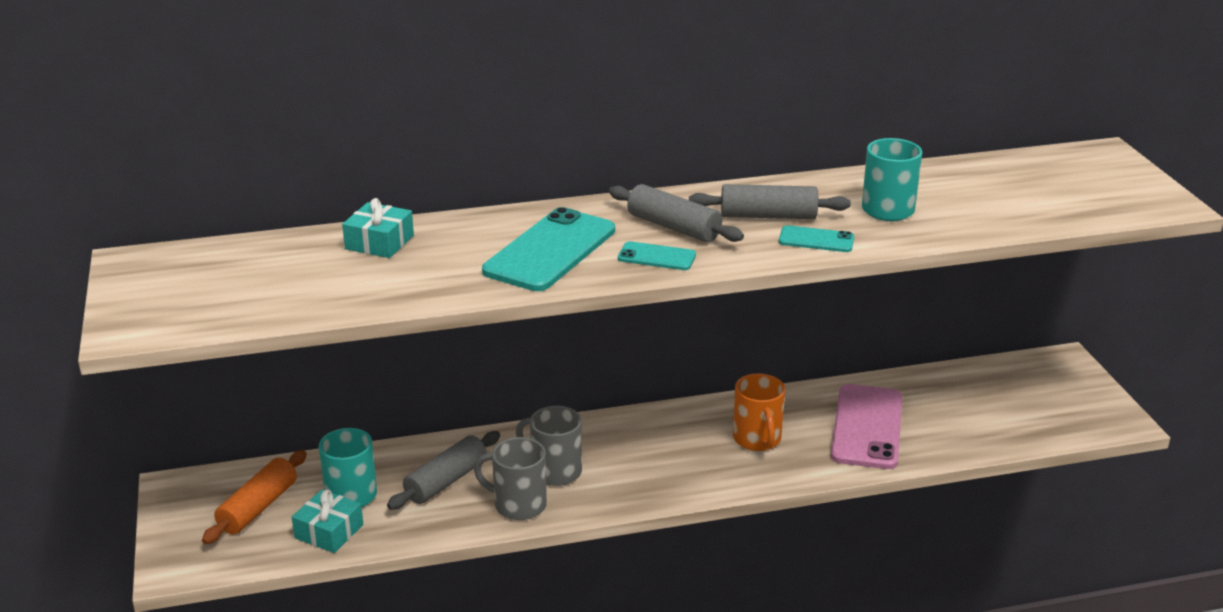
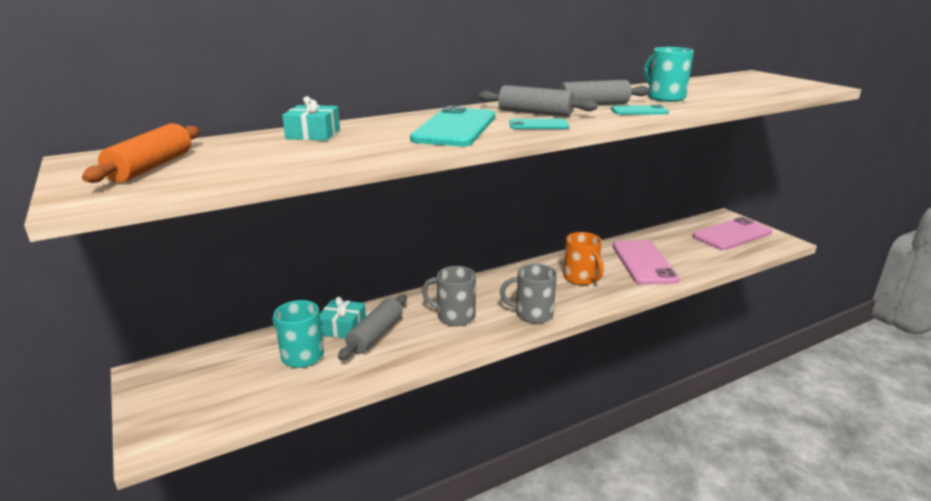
camera: 15 degrees left, 5 degrees down
orange rolling pin [202,450,307,544] -> orange rolling pin moved to [82,123,199,183]
turquoise gift [292,490,363,553] -> turquoise gift moved to [320,297,366,339]
grey mug [474,437,547,520] -> grey mug moved to [500,264,557,323]
none -> pink phone [692,217,772,250]

